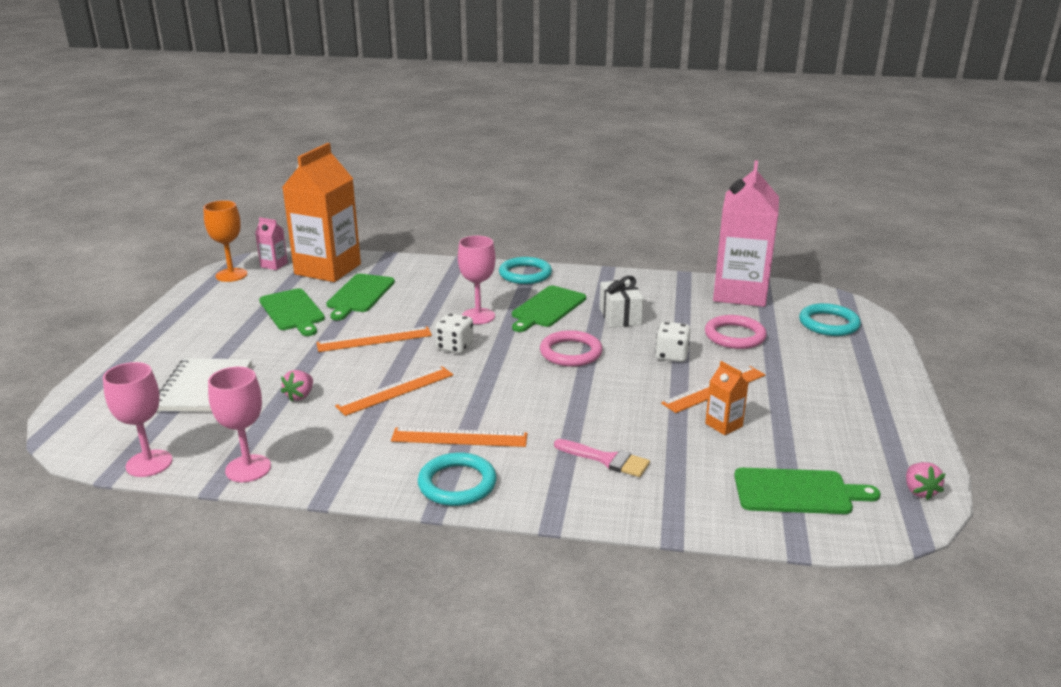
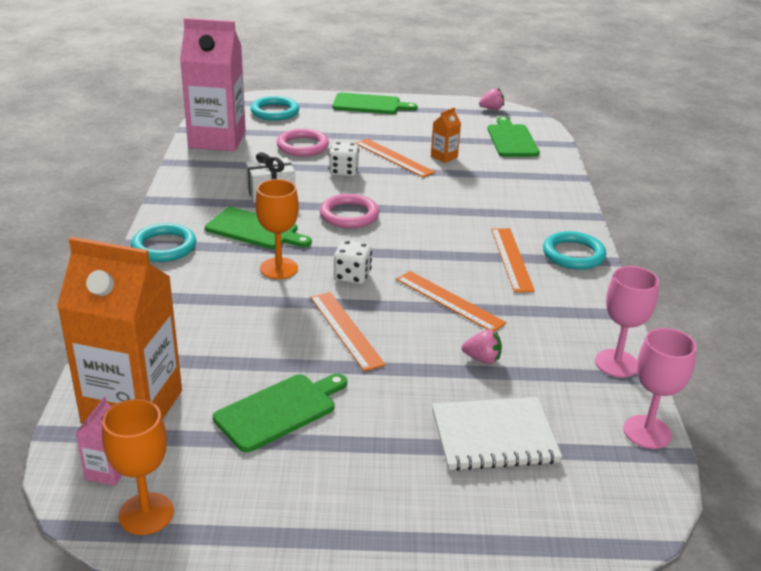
camera: 100 degrees left, 5 degrees up
green cutting board [326,274,395,320] -> green cutting board moved to [333,93,418,114]
pink goblet [458,236,495,324] -> orange goblet [255,179,299,279]
pink brush [554,439,650,477] -> none

